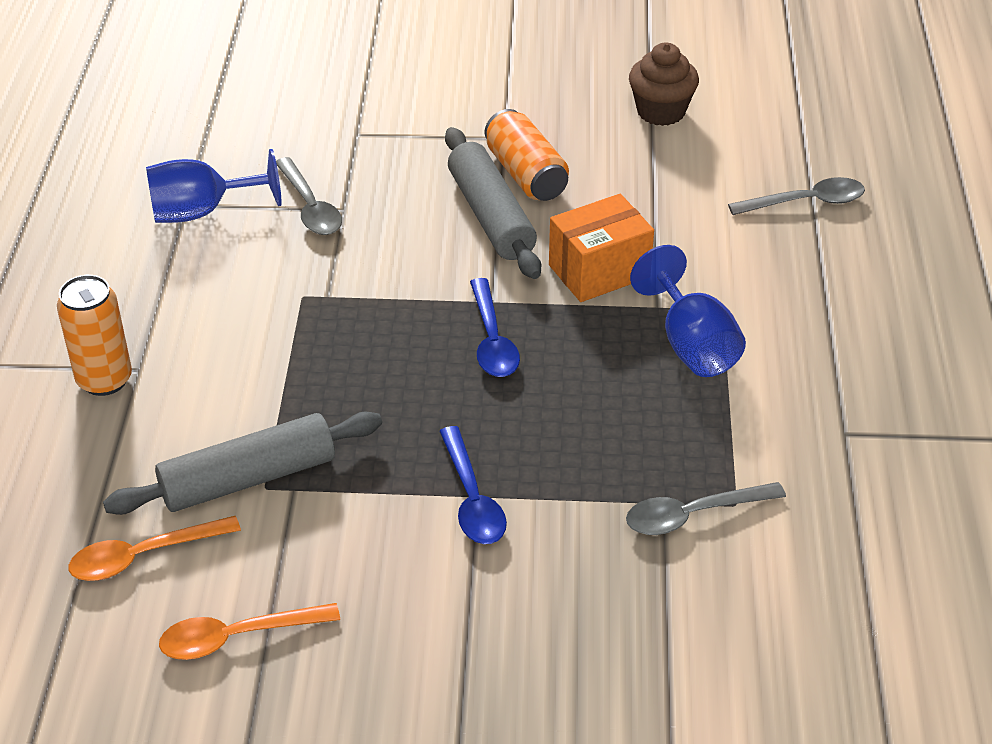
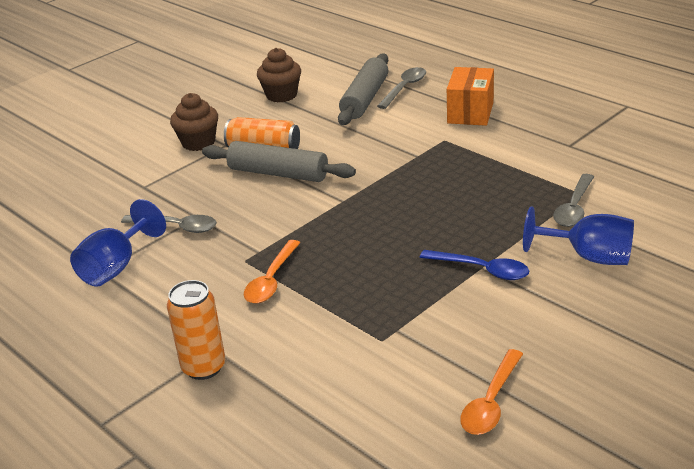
camera: 45 degrees left, 10 degrees down
orange spoon [68,516,241,581] -> orange spoon moved to [244,240,300,304]
grey rolling pin [103,412,382,515] -> grey rolling pin moved to [338,53,388,125]
blue spoon [470,278,520,377] -> none
orange box [549,194,654,302] -> orange box moved to [447,67,494,126]
blue goblet [630,245,746,377] -> blue goblet moved to [523,207,634,265]
none -> brown cupcake [170,93,218,151]

